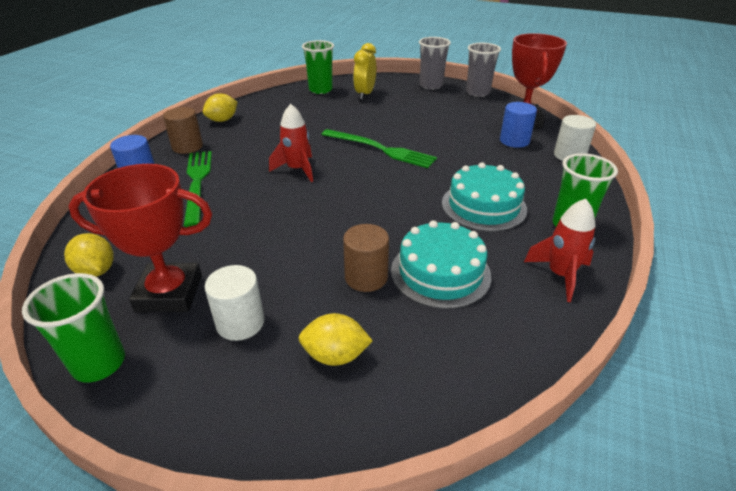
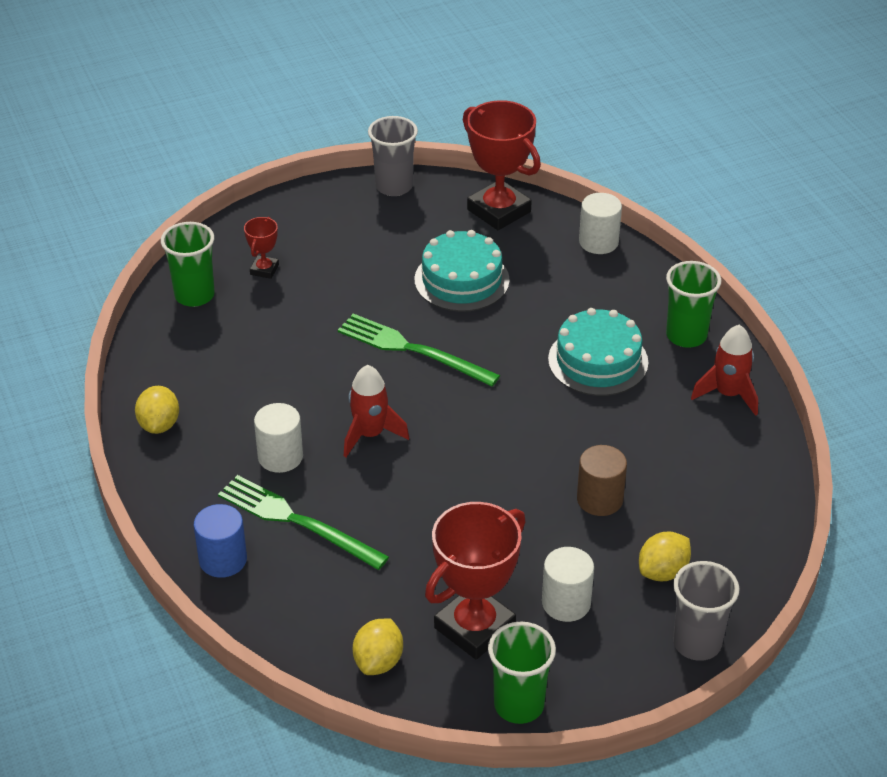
camera: 45 degrees left, 5 degrees up
yellow lemon [64,233,114,277] -> yellow lemon turned 75 degrees counterclockwise [353,618,403,675]
brown cylinder [163,107,203,154] -> none
green fork [321,129,437,168] -> green fork turned 135 degrees counterclockwise [338,314,500,386]
yellow clock [353,43,376,100] -> red trophy [244,217,279,279]
turquoise cake [391,220,492,309] -> turquoise cake moved to [414,230,510,312]
grey cup [419,37,451,90] -> grey cup moved to [673,561,740,661]
blue cylinder [500,102,537,148] -> none
none -> white cylinder [254,403,303,473]

